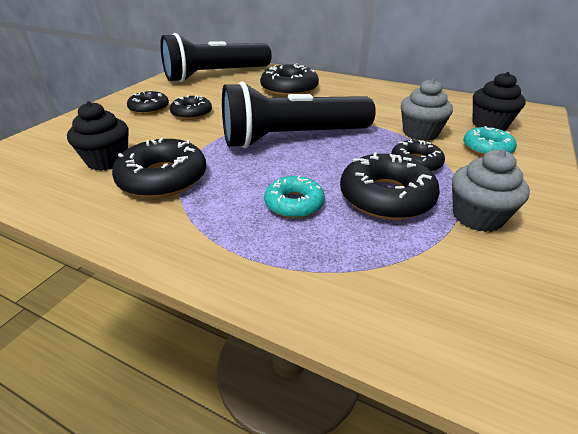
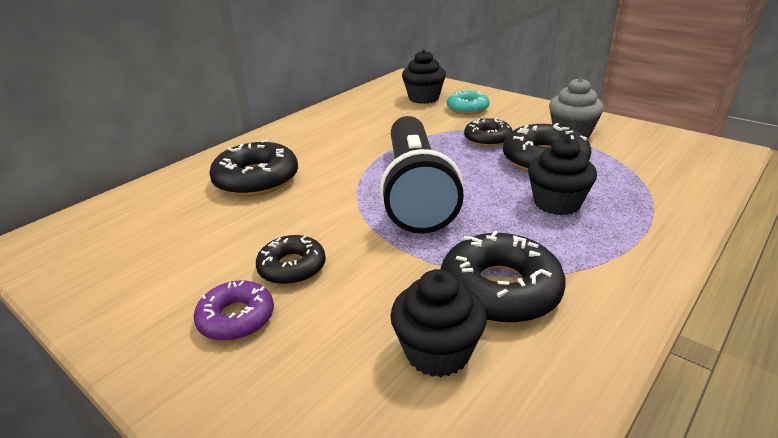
camera: 75 degrees left, 5 degrees down
black donut [127,90,169,114] -> purple donut [194,280,274,341]
black flashlight [160,33,272,82] -> none
turquoise donut [264,175,325,218] -> black cupcake [528,137,597,215]
grey cupcake [401,79,453,141] -> none

